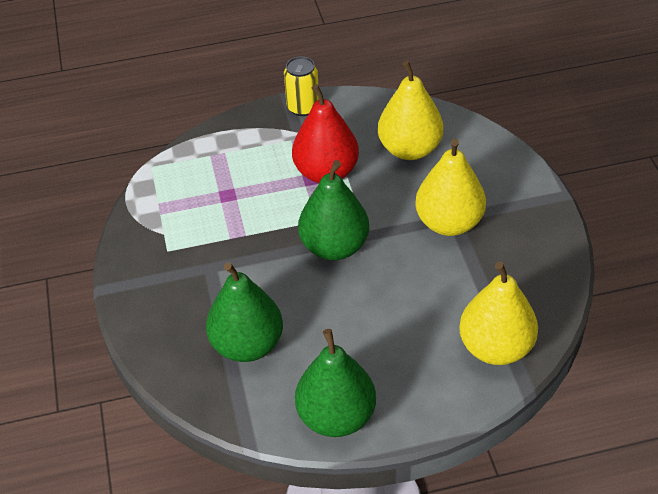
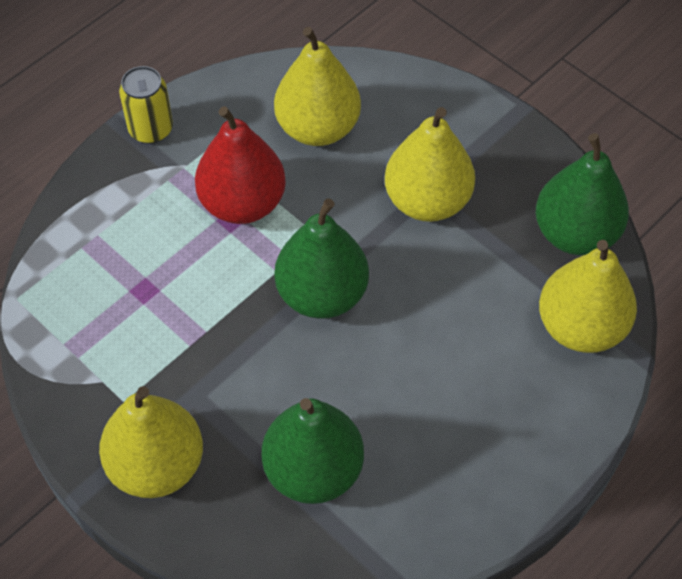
camera: 35 degrees left, 10 degrees up
green pear [295,329,376,437] -> green pear moved to [536,133,629,255]
none -> yellow pear [99,386,203,498]

